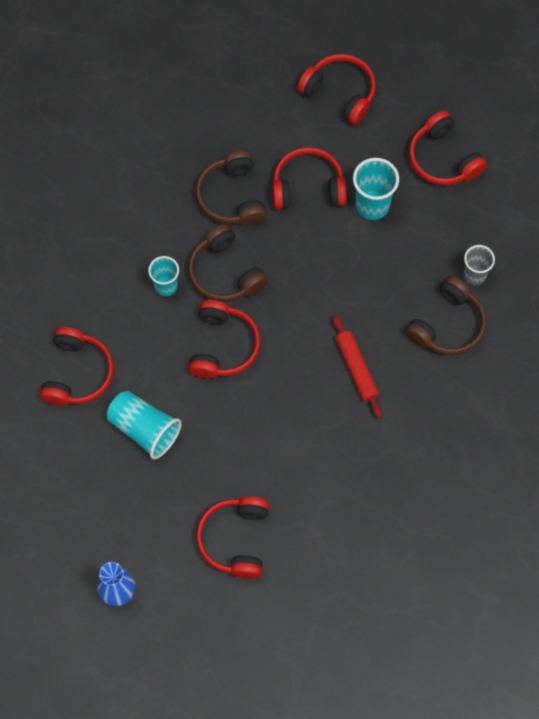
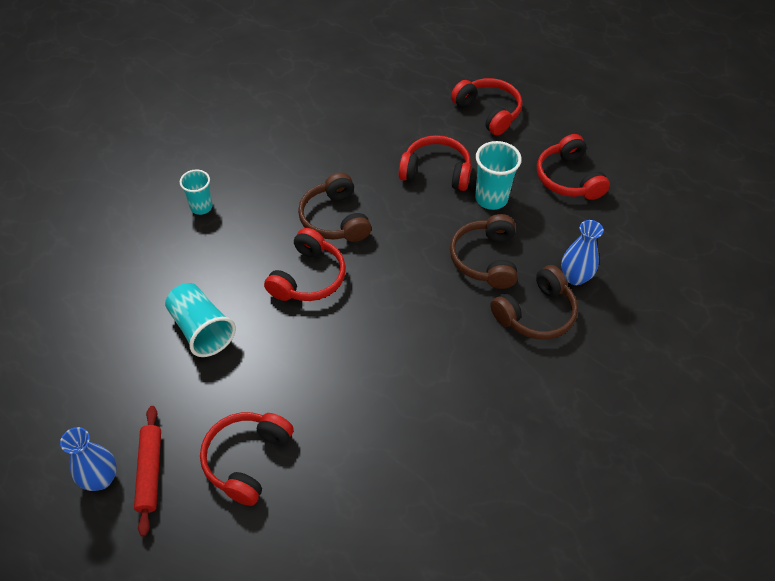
camera: 15 degrees right, 15 degrees down
red headphones [40,327,114,406] -> none
turquoise cup [148,256,179,296] -> turquoise cup moved to [180,170,213,215]
brown headphones [196,150,267,226] -> brown headphones moved to [450,214,518,289]
red rolling pin [332,315,382,418] -> red rolling pin moved to [134,406,161,536]
grey cup [464,245,495,285] -> blue vase [561,220,604,285]

